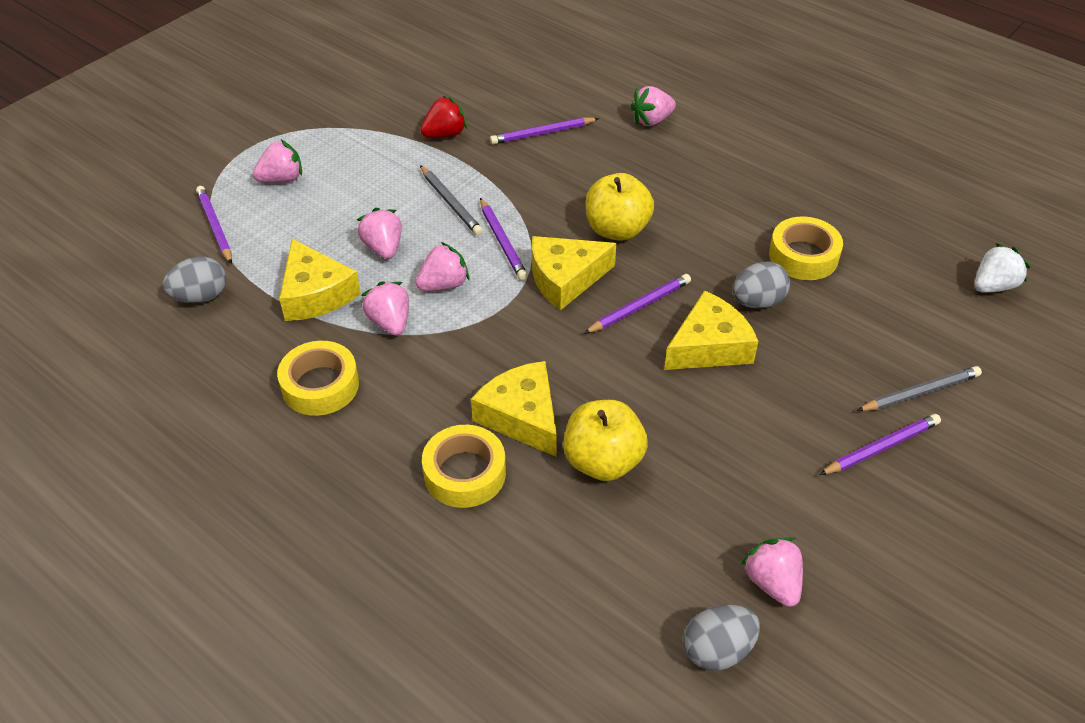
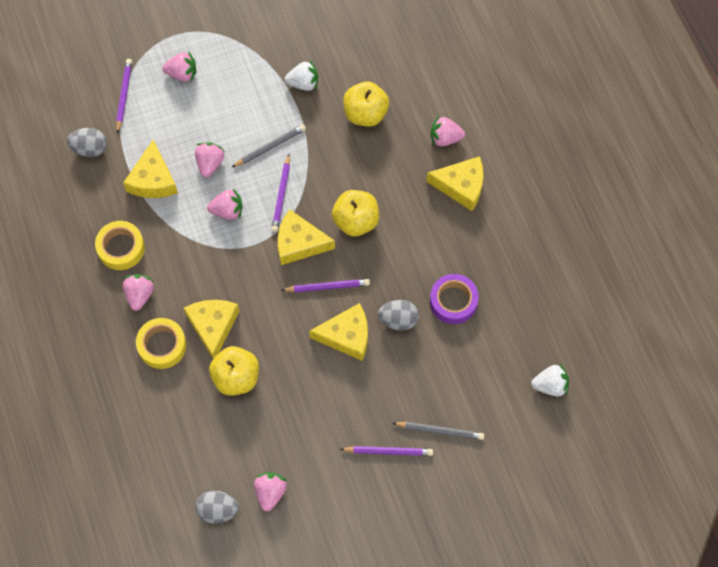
camera: 30 degrees right, 20 degrees up
pink strawberry [362,282,409,336] -> pink strawberry moved to [123,274,154,311]
red strawberry [420,96,467,138] -> white strawberry [284,61,318,91]
grey pencil [420,165,483,235] -> grey pencil turned 120 degrees counterclockwise [232,124,306,167]
purple pencil [490,117,599,144] -> yellow apple [343,82,389,127]
yellow tape [769,216,843,280] -> purple tape [430,274,479,324]
none -> yellow cheese [426,156,484,211]

